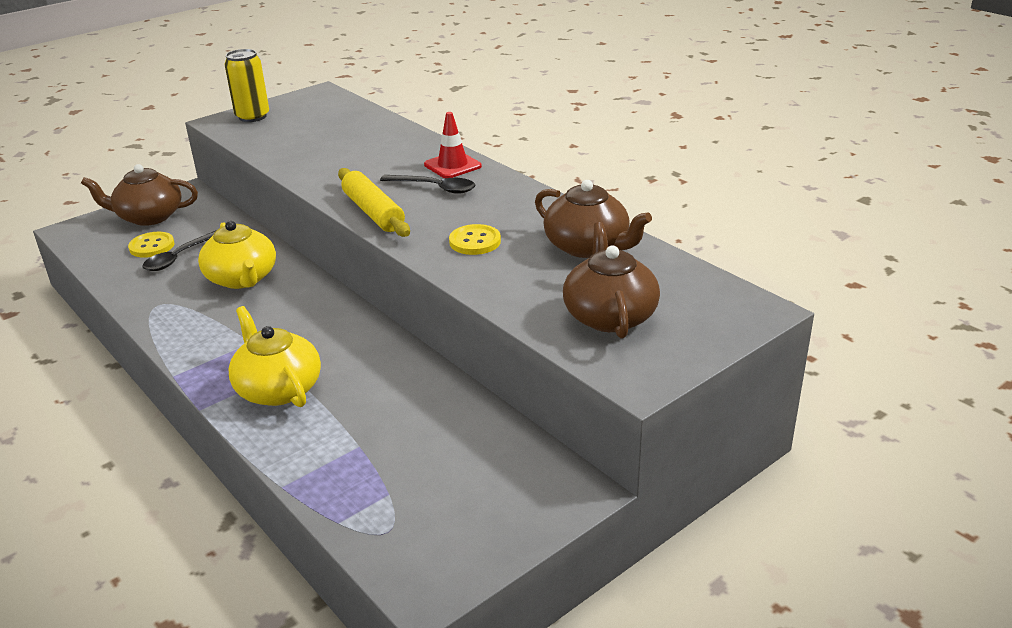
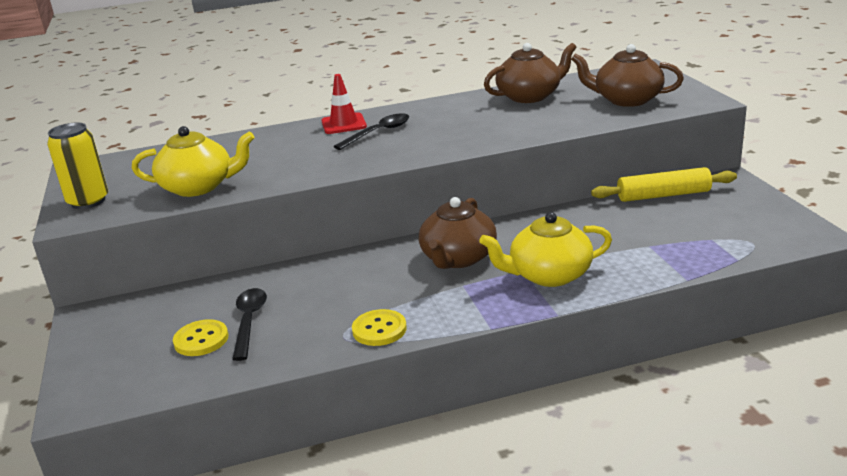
camera: 65 degrees left, 5 degrees down
brown teapot [81,164,198,226] -> brown teapot moved to [419,197,497,269]
black spoon [142,230,217,271] -> black spoon turned 150 degrees counterclockwise [232,288,267,361]
yellow teapot [198,221,276,289] -> yellow teapot moved to [132,126,255,197]
yellow rolling pin [338,168,410,237] -> yellow rolling pin moved to [591,167,737,202]
yellow button [449,224,501,255] -> yellow button moved to [352,309,407,346]

